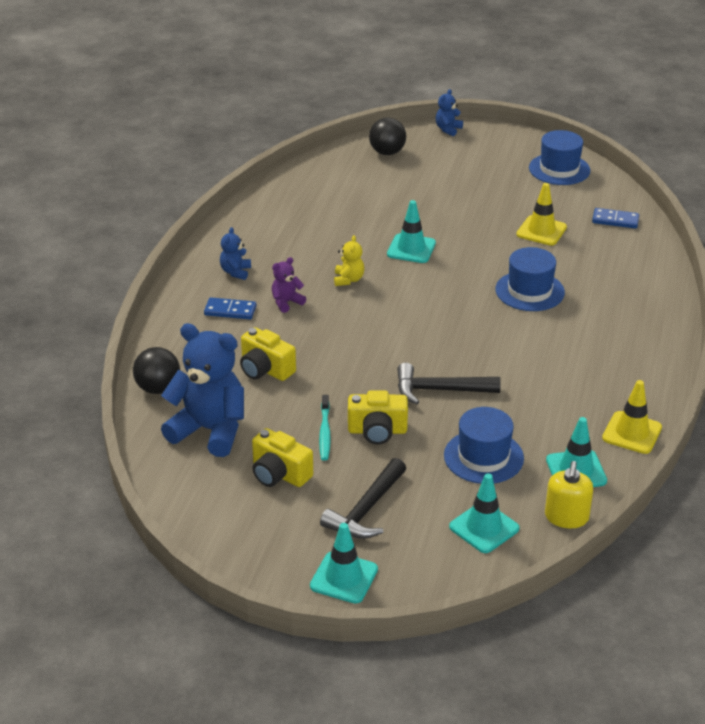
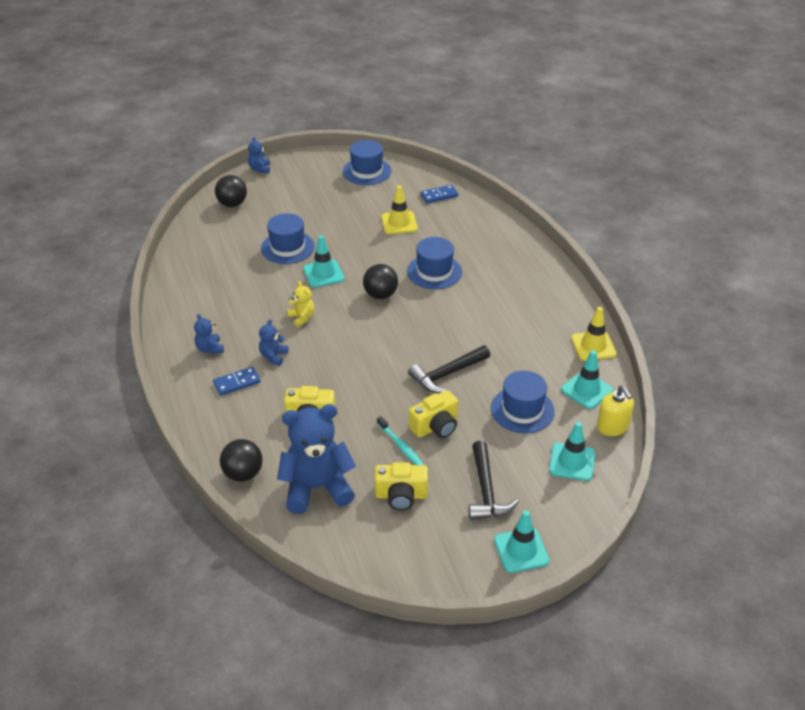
camera: 35 degrees left, 5 degrees up
purple teddy bear [272,257,306,313] -> blue teddy bear [259,319,288,366]
none -> blue hat [261,213,315,264]
none -> black ball [363,264,398,299]

